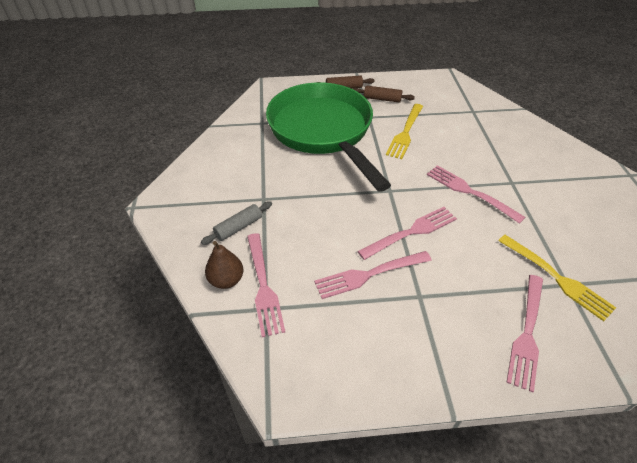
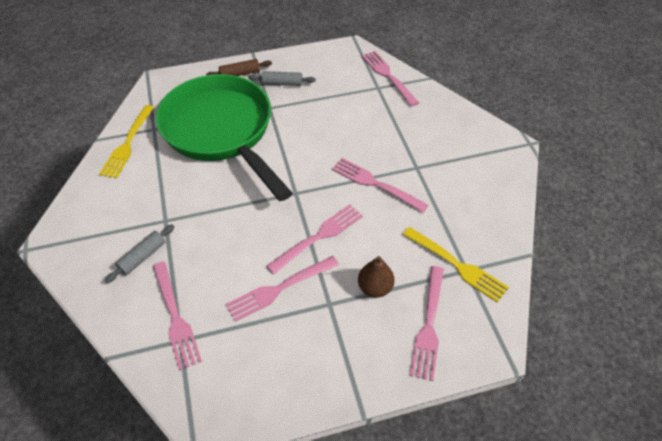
camera: 10 degrees left, 5 degrees up
brown pear [205,241,244,289] -> brown pear moved to [358,256,395,298]
brown rolling pin [353,86,415,103] -> grey rolling pin [248,71,316,86]
yellow fork [386,104,423,159] -> yellow fork moved to [99,105,154,178]
none -> pink fork [362,51,419,107]

